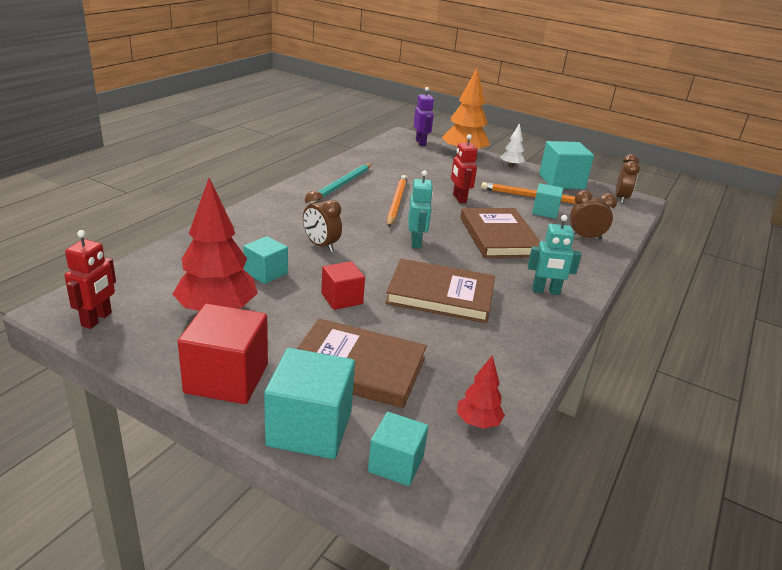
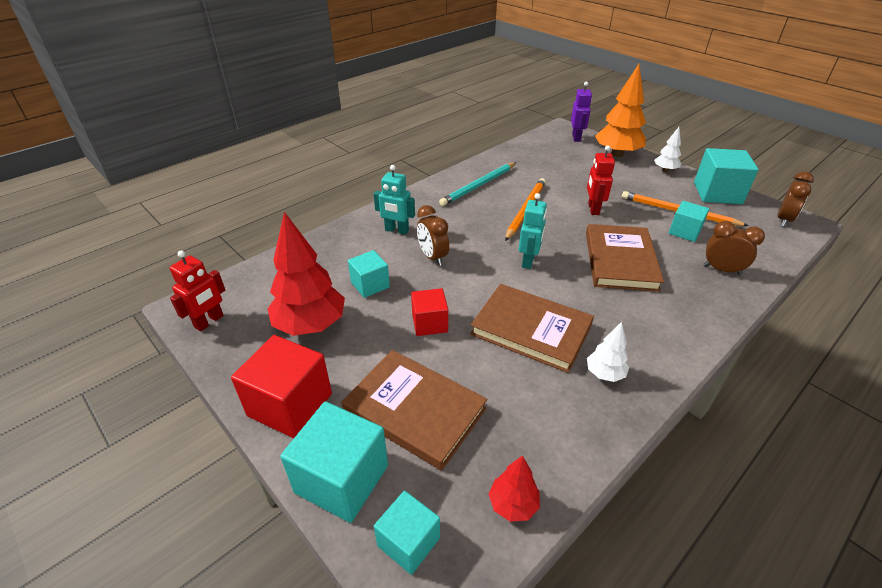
camera: 20 degrees right, 10 degrees up
turquoise robot [528,215,582,295] -> turquoise robot moved to [374,165,415,235]
none -> white tree [587,322,629,382]

